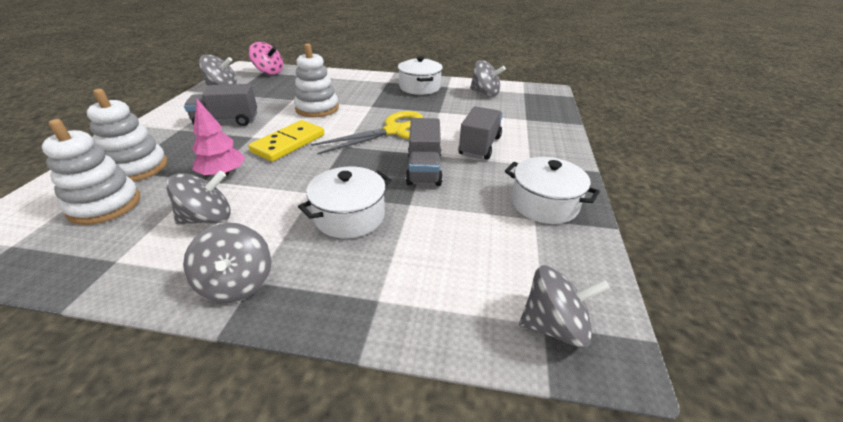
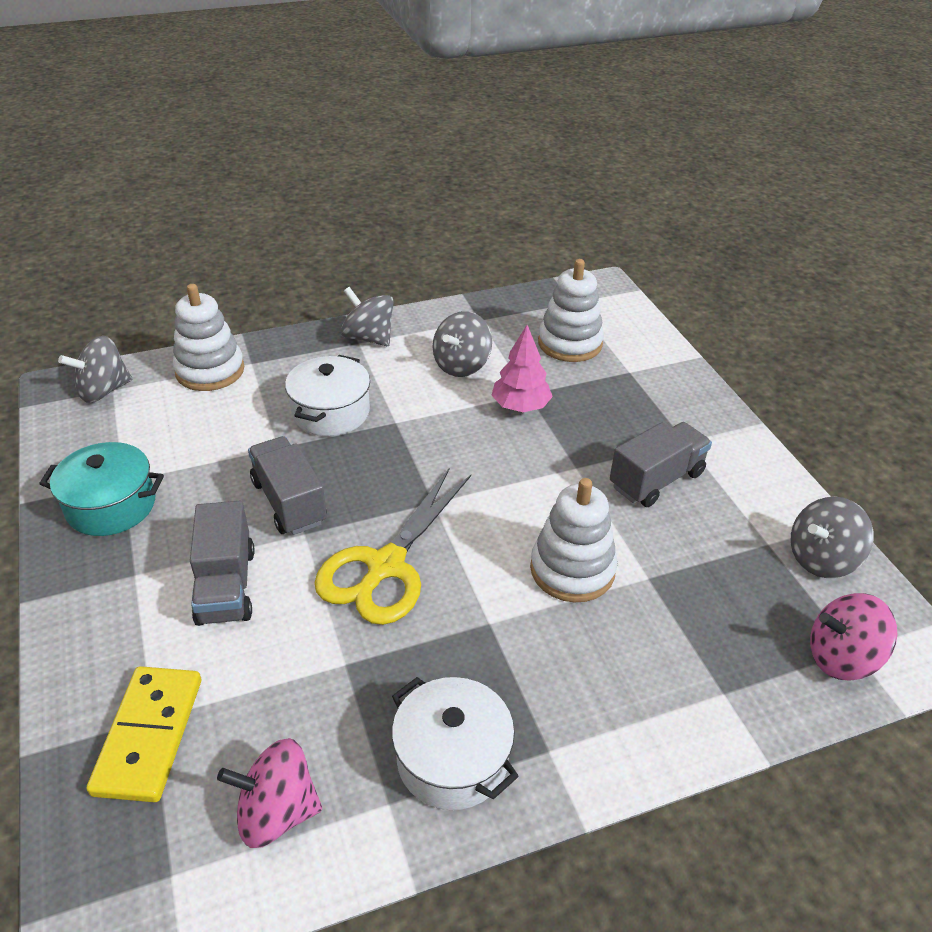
camera: 150 degrees right, 5 degrees up
white stacking toy [87,89,168,182] -> white stacking toy moved to [173,284,245,391]
yellow domino [248,120,324,162] -> yellow domino moved to [87,666,201,802]
grey spinning top [470,60,506,96] -> pink spinning top [217,738,322,848]
white pot [505,157,600,224] -> turquoise pot [39,442,164,536]

